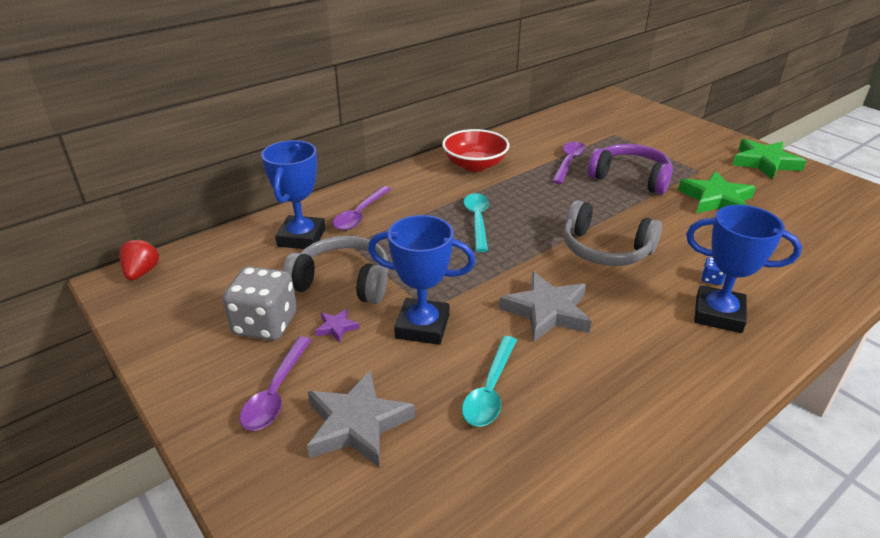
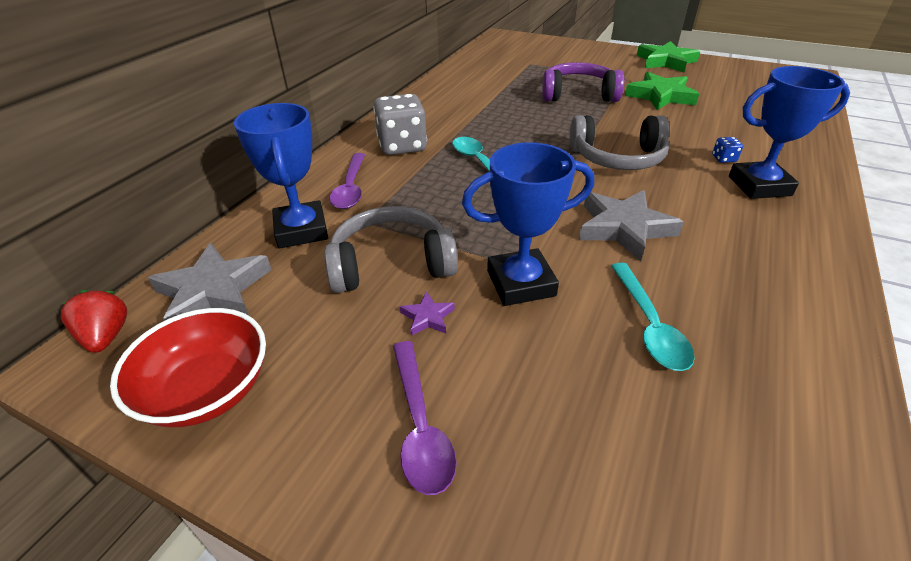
camera: 25 degrees left, 5 degrees up
grey dice [222,266,297,341] -> grey dice moved to [373,94,427,155]
grey star [307,370,415,468] -> grey star moved to [148,243,272,321]
red bowl [442,129,509,171] -> red bowl moved to [110,308,266,427]
purple spoon [552,142,586,184] -> none

